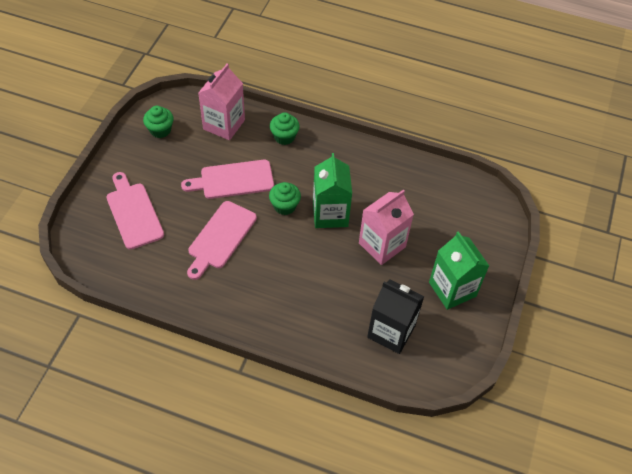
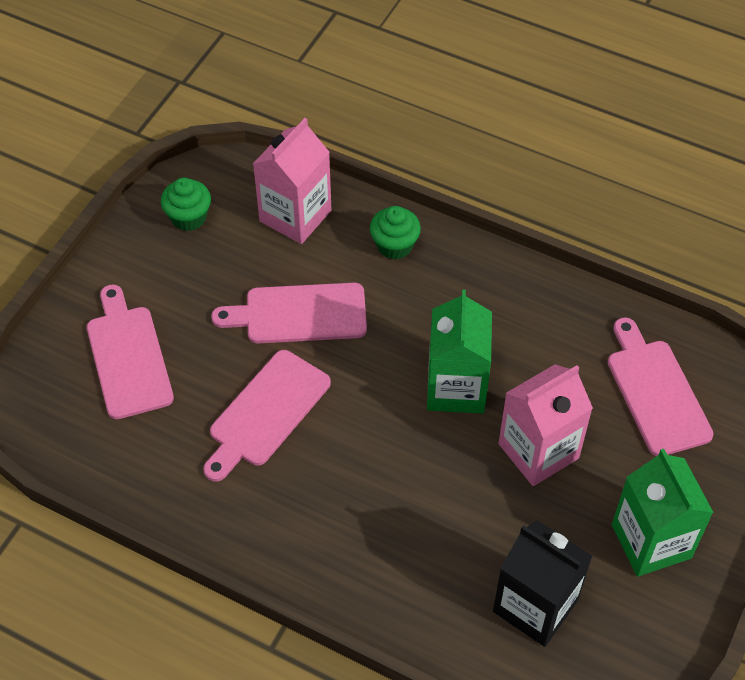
camera: 10 degrees right, 0 degrees up
green cupcake [269,182,301,215] -> none
none -> pink cutting board [608,317,714,456]

